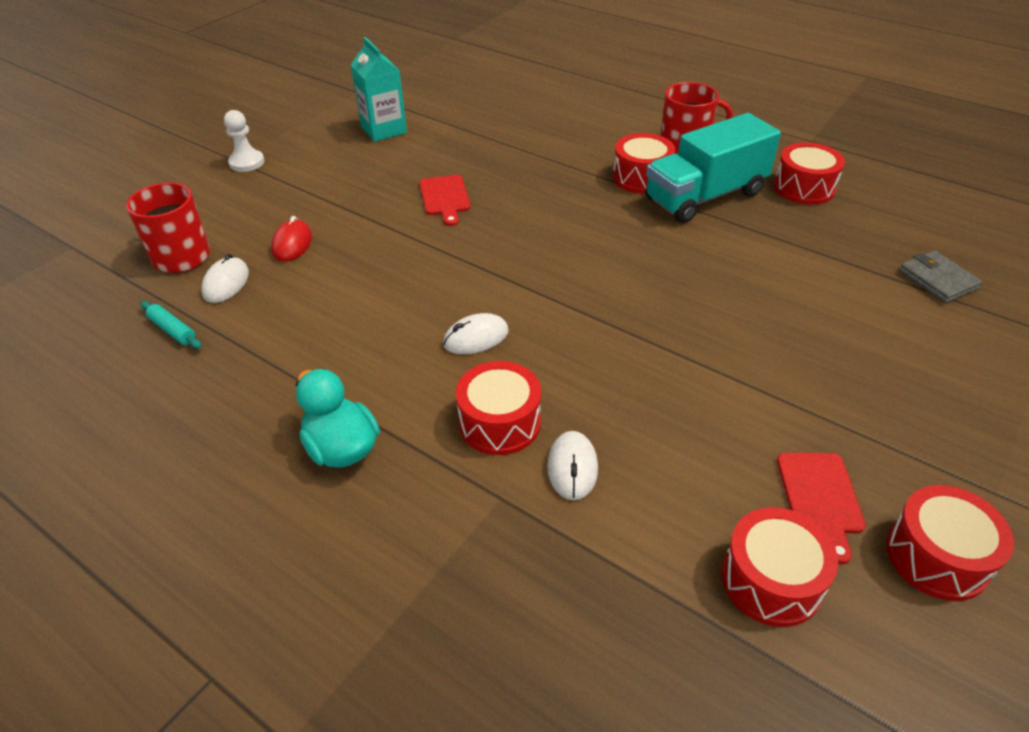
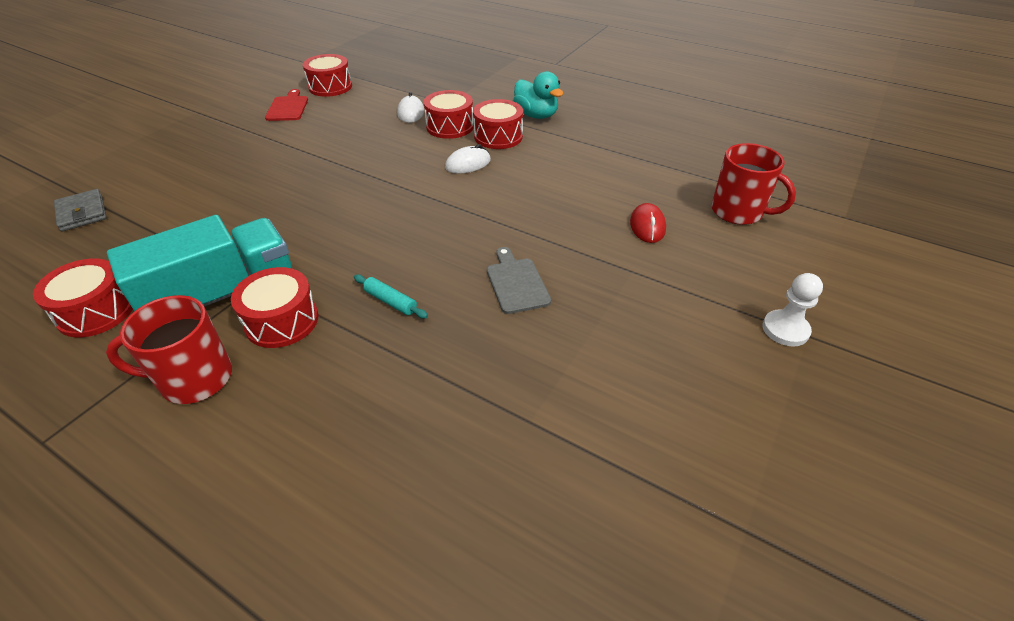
camera: 175 degrees right, 0 degrees up
turquoise rolling pin [140,301,202,349] -> turquoise rolling pin moved to [354,274,428,319]
white mouse [201,254,249,303] -> none
turquoise carton [351,37,407,142] -> none
red cutting board [419,175,470,226] -> grey cutting board [487,247,551,314]
red drum [886,485,1014,601] -> red drum moved to [473,99,523,149]

